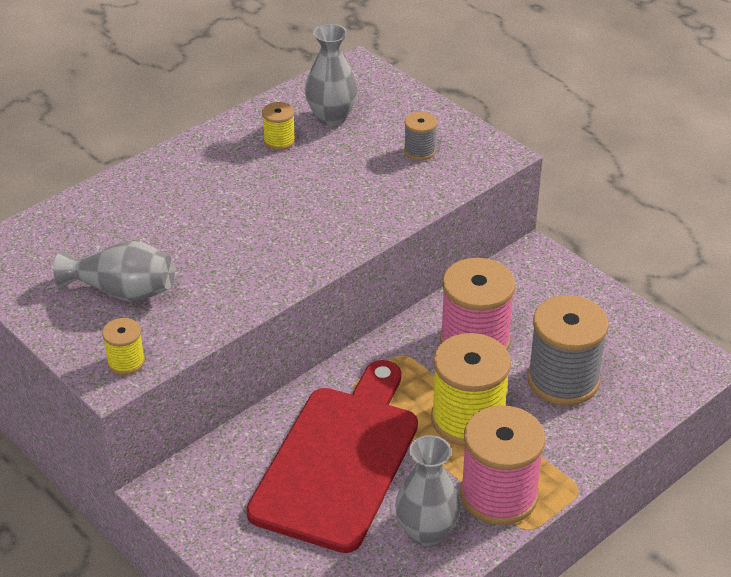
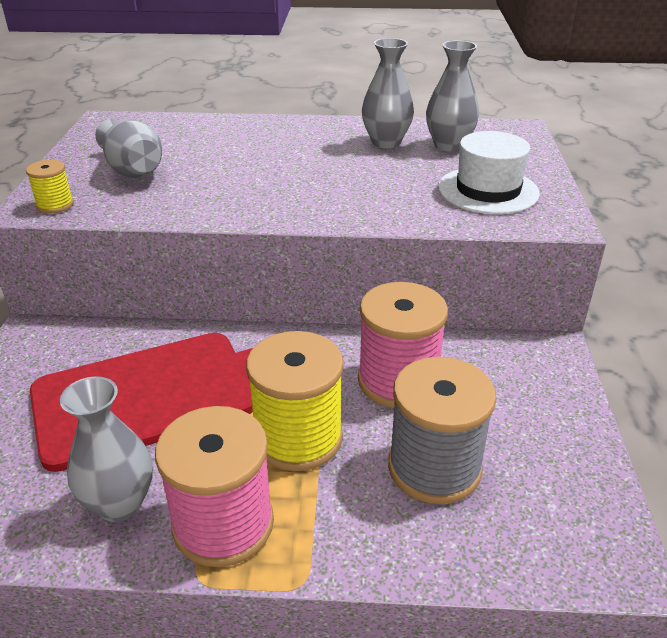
camera: 45 degrees right, 5 degrees down
yellow spool [262,102,295,150] -> grey vase [362,38,414,148]
grey spool [404,112,437,160] -> white hat [438,131,540,214]

